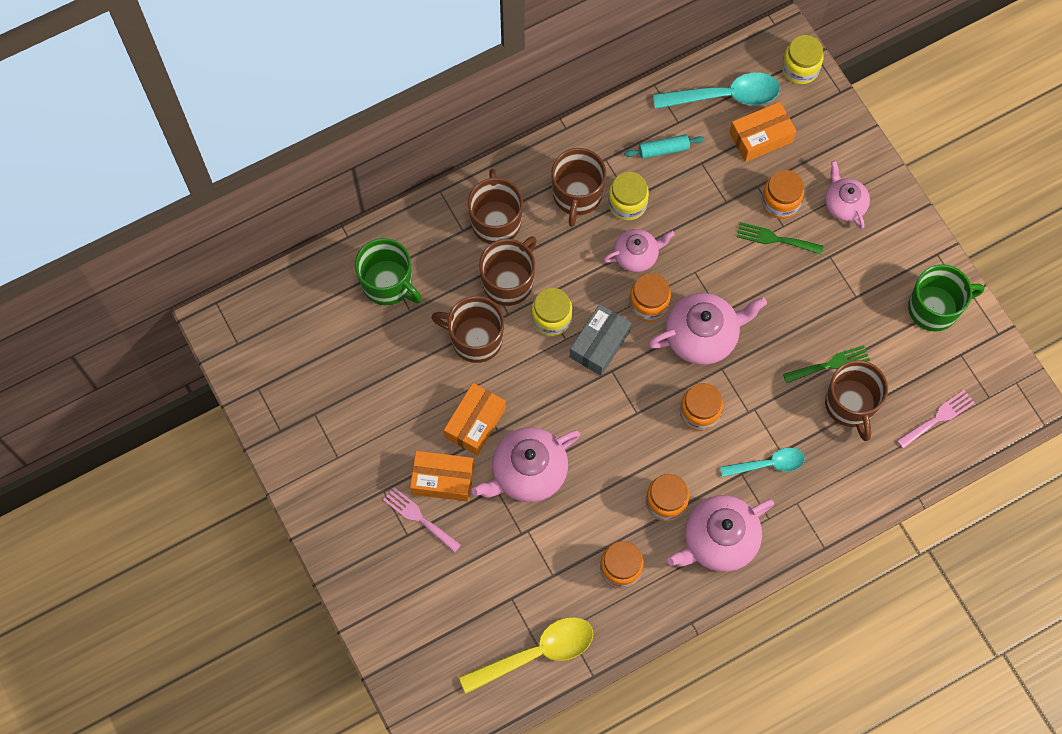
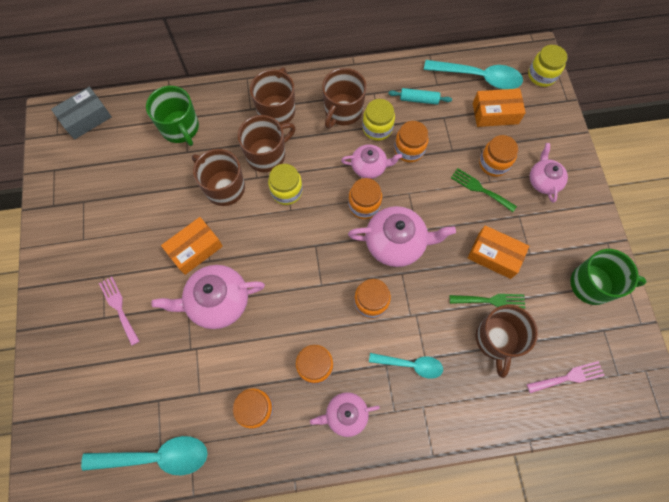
camera: 20 degrees right, 0 degrees up
orange box [410,451,474,502] -> orange box moved to [468,225,529,279]
yellow spoon [459,617,593,694] -> turquoise spoon [81,436,208,475]
grey box [570,304,631,376] -> grey box moved to [51,87,112,139]
pink teapot [667,495,774,572] -> pink teapot [310,392,380,437], size x0.62
none -> orange jar [394,121,429,162]

